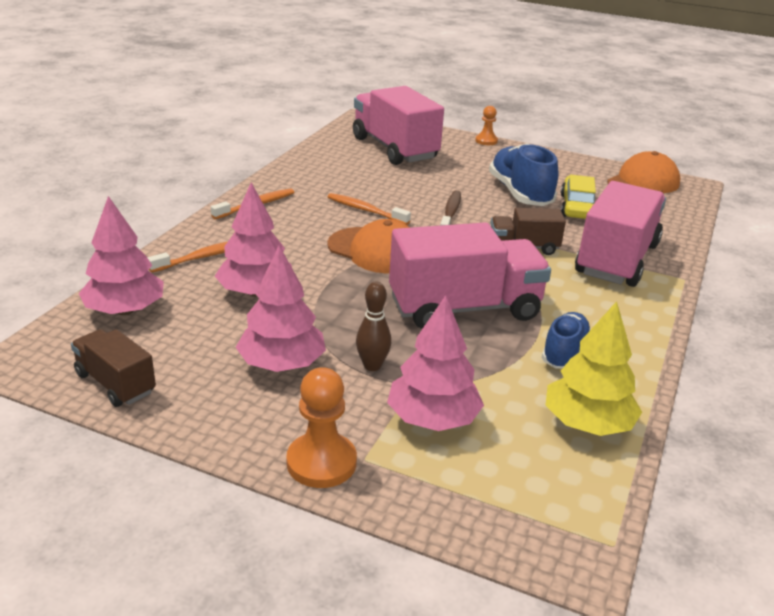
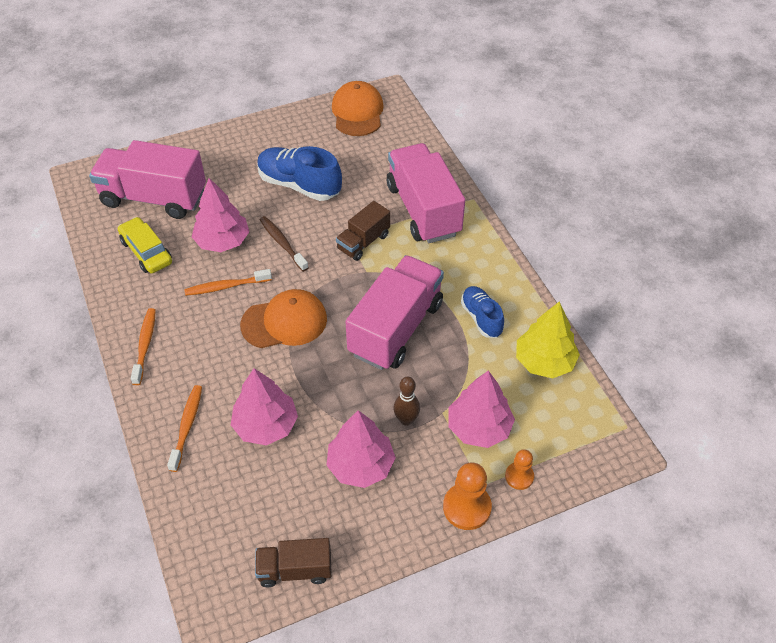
camera: 45 degrees left, 20 degrees up
pink tree [78,196,164,315] -> pink tree moved to [192,178,249,252]
orange pawn [475,106,498,145] -> orange pawn moved to [505,449,534,490]
yellow car [561,175,596,219] -> yellow car moved to [118,217,172,273]

